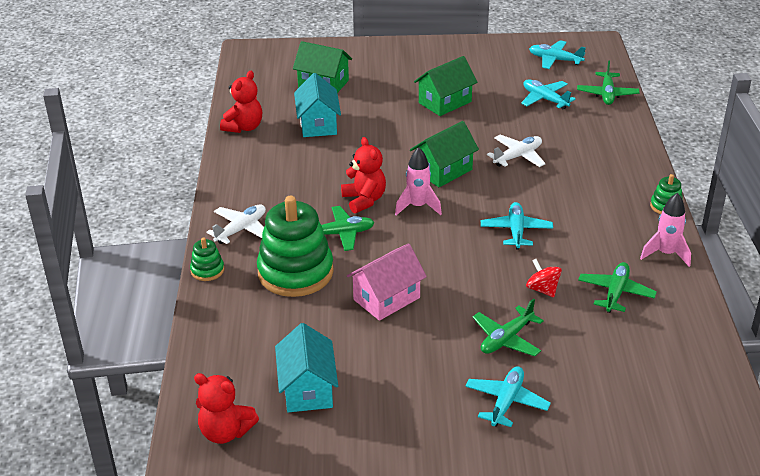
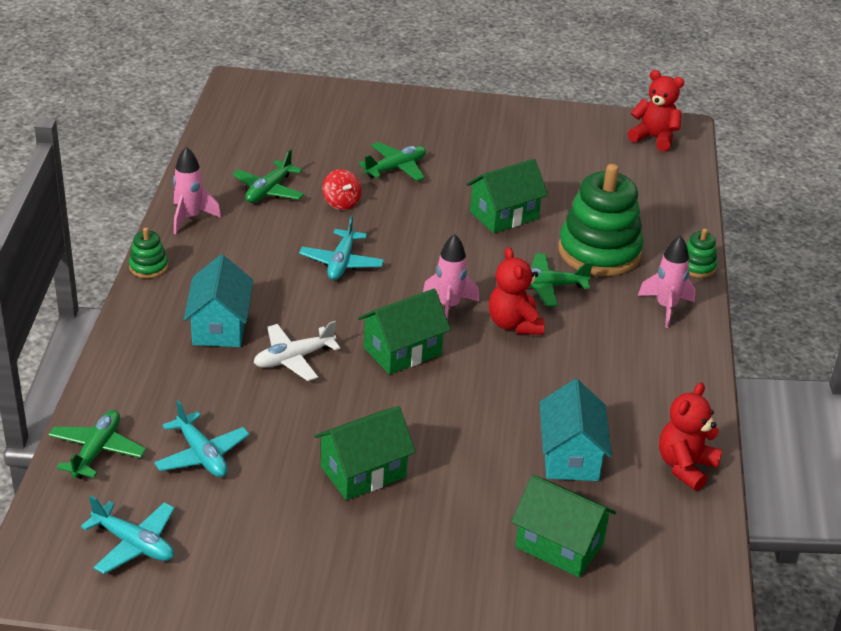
camera: 175 degrees left, 0 degrees up
white plane [207,204,266,244] -> pink rocket [638,235,696,328]
turquoise house [275,323,338,412] -> turquoise house moved to [183,255,253,347]
pink house [347,243,427,321] -> green house [466,159,548,233]
turquoise plane [465,366,551,427] -> none

